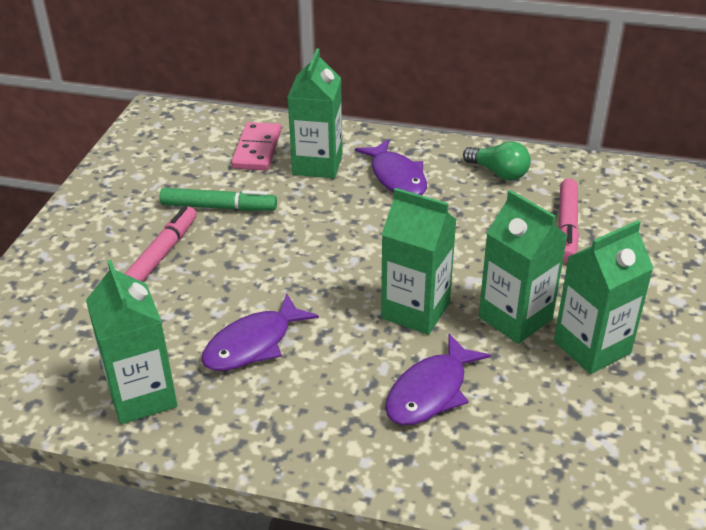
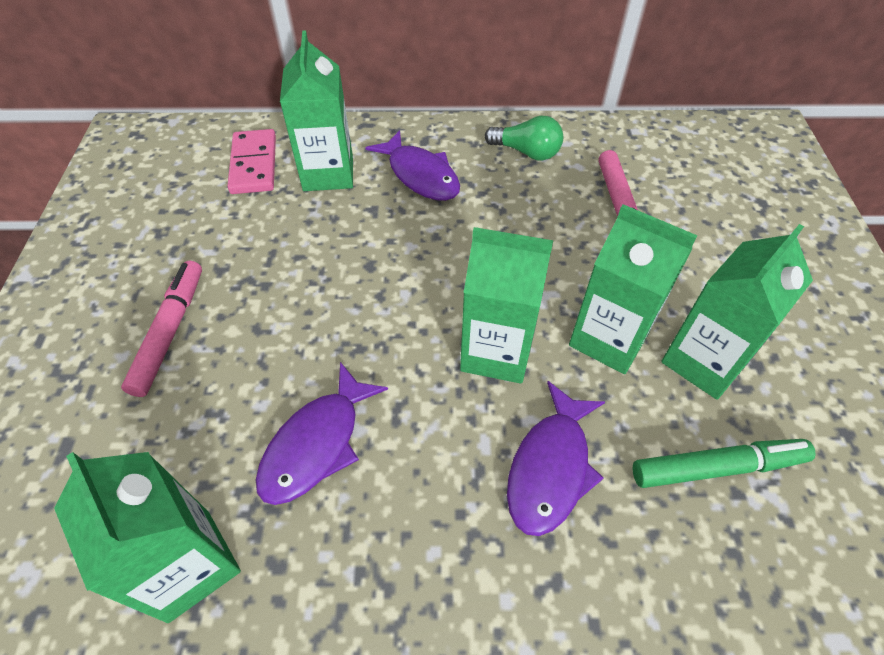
camera: 15 degrees left, 15 degrees up
green marker [160,188,277,211] -> green marker moved to [633,439,816,488]

